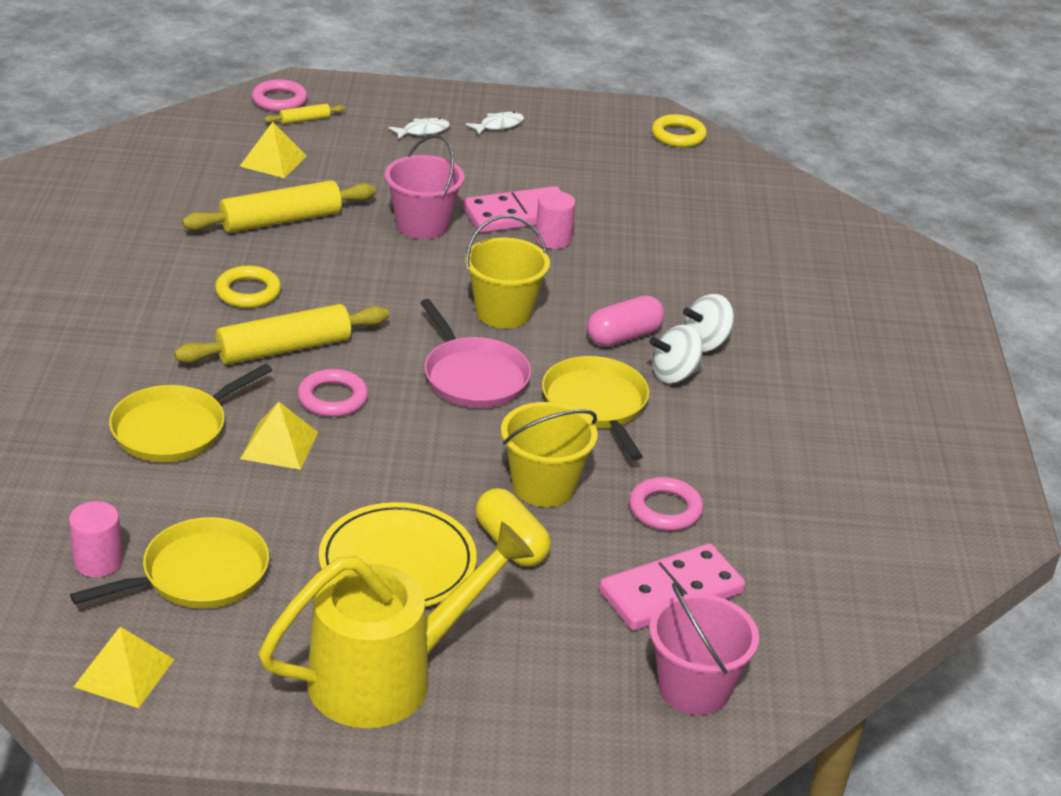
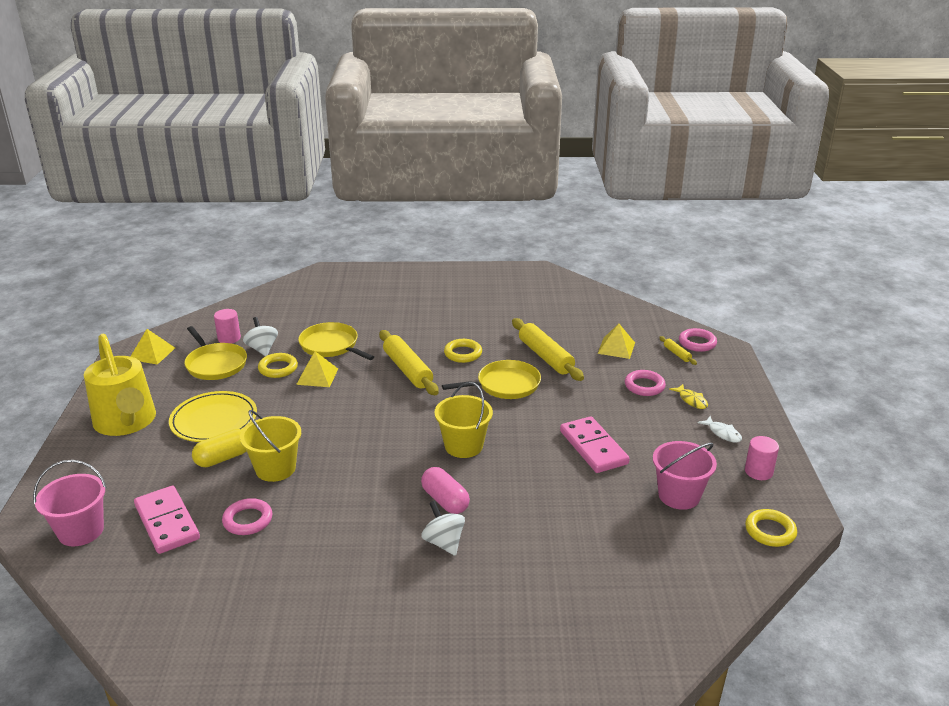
camera: 90 degrees right, 5 degrees down
pink ring [298,369,368,417] -> pink ring moved to [625,370,666,396]
pink bucket [385,135,464,239] -> pink bucket moved to [653,441,717,510]
white fish [389,118,450,140] -> yellow fish [669,384,708,409]
pink pan [420,299,531,408] -> none
pink cylinder [535,191,575,249] -> pink cylinder moved to [745,436,779,480]
yellow pan [542,356,649,460] -> yellow pan moved to [442,360,541,399]
white spinning top [649,325,704,383] -> white spinning top moved to [243,317,278,356]
none -> yellow ring [258,353,298,378]

